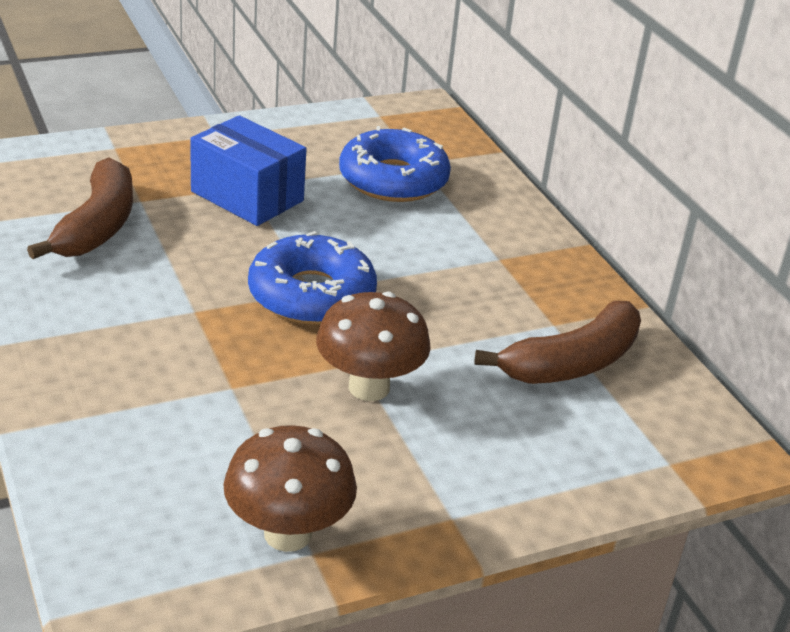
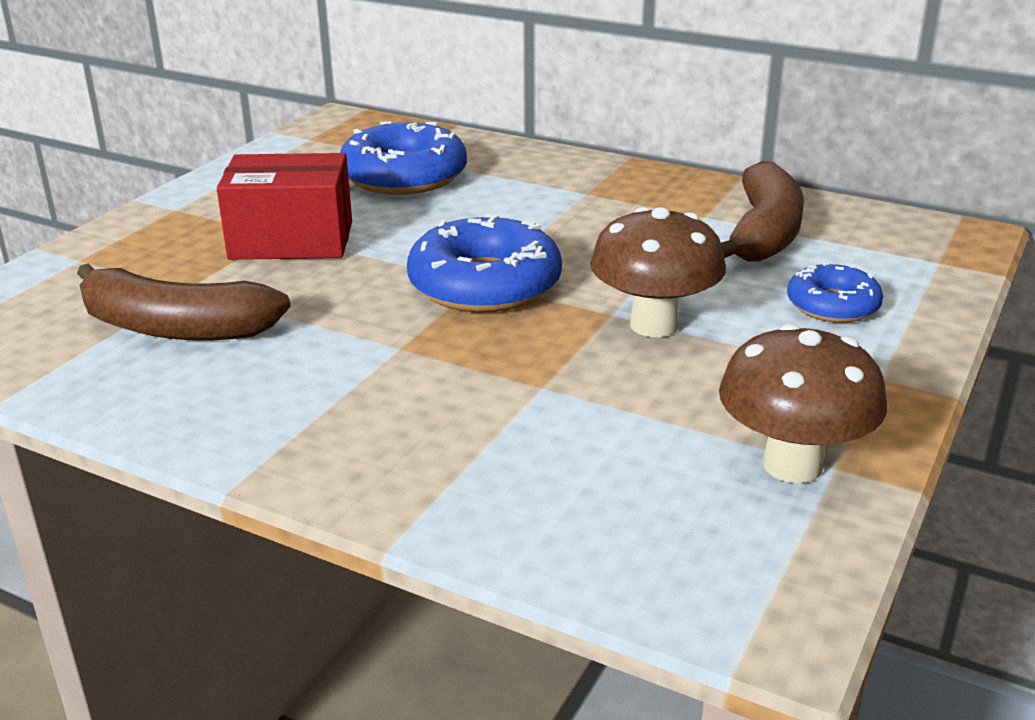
camera: 35 degrees left, 5 degrees down
brown banana [27,157,133,259] -> brown banana turned 135 degrees clockwise [77,264,291,341]
blue box [190,115,307,226] -> red box [217,153,352,260]
none -> blue donut [787,262,883,323]

